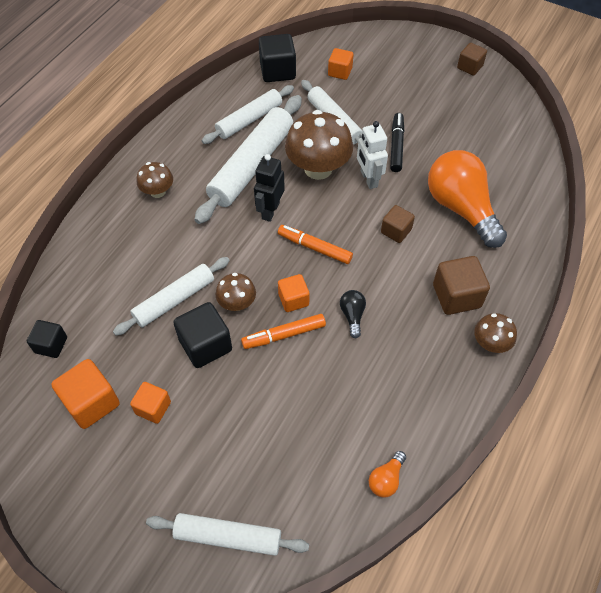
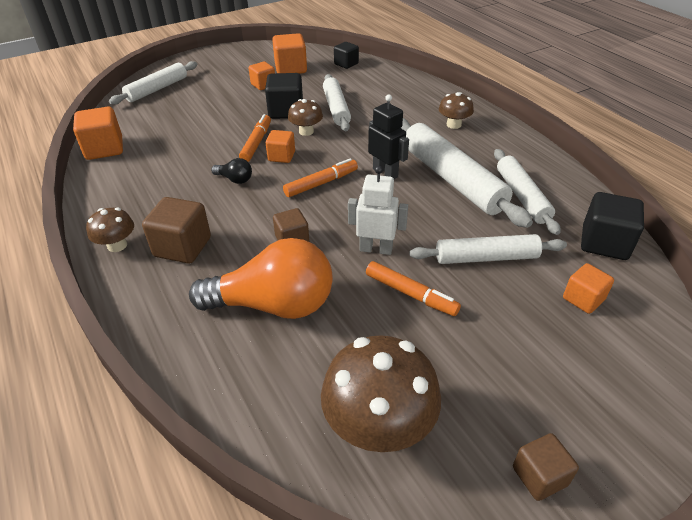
camera: 120 degrees right, 15 degrees down
brown mushroom [285,110,353,180] -> brown mushroom moved to [321,335,441,452]
orange light bulb [369,451,406,498] -> orange cube [73,107,123,160]
black marker [390,113,404,172] -> orange marker [366,261,461,316]

